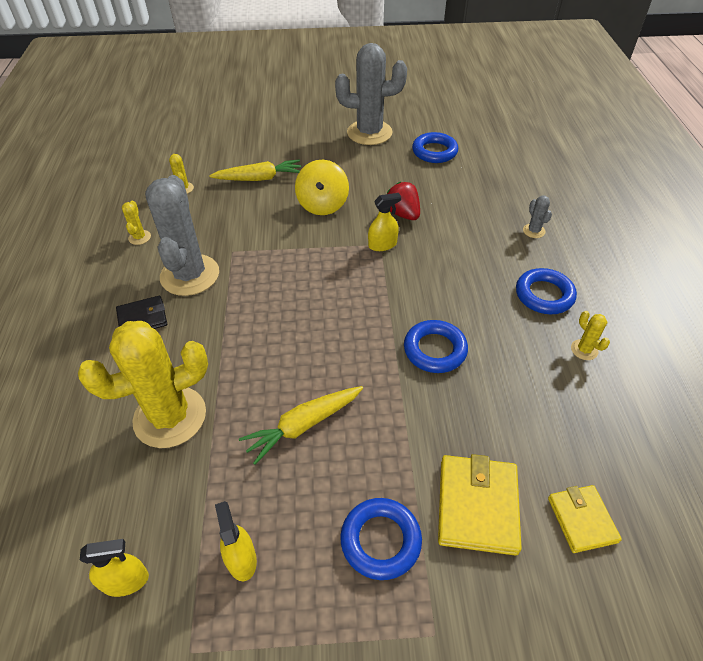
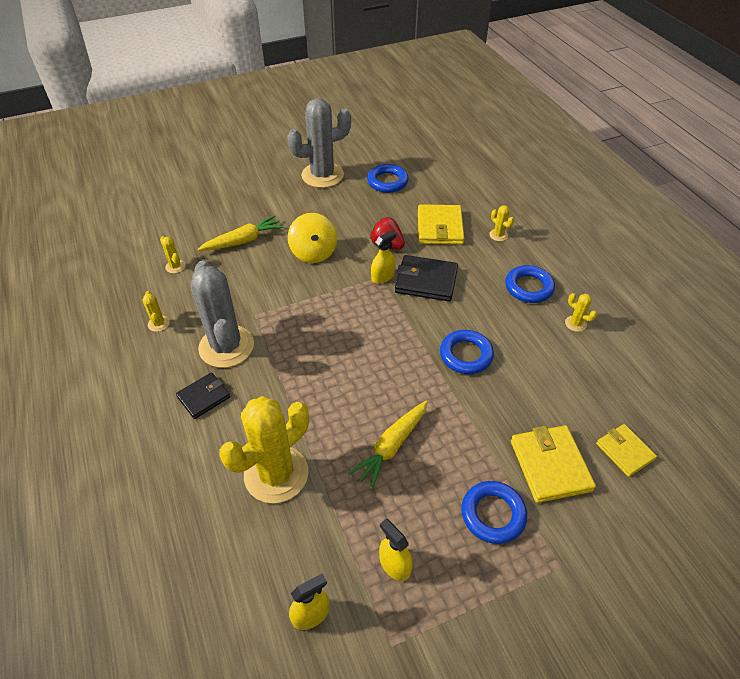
camera: 20 degrees left, 0 degrees up
grey cactus [523,195,552,238] -> yellow cactus [489,205,514,241]
none -> black wallet [395,255,458,302]
none -> yellow wallet [418,204,464,245]

